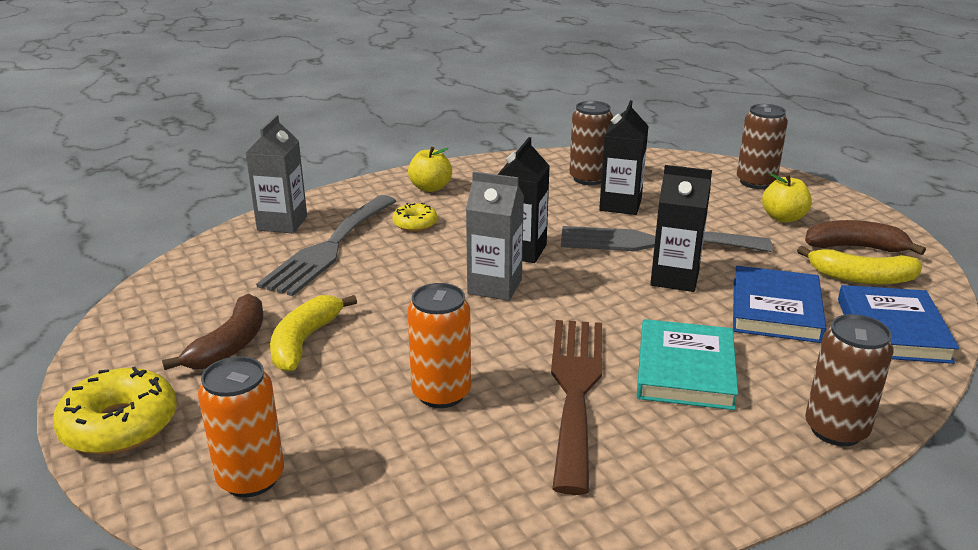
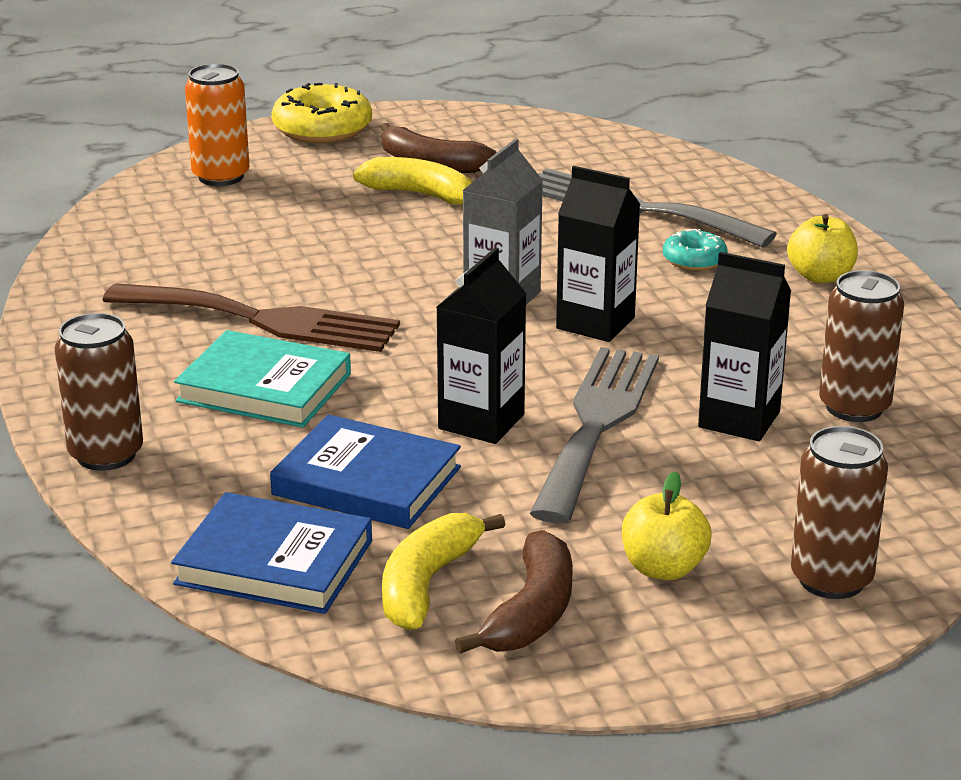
camera: 100 degrees right, 0 degrees up
grey carton [246,115,307,233] -> none
yellow donut [393,203,437,232] -> turquoise donut [663,229,728,271]
orange can [407,283,471,408] -> none

